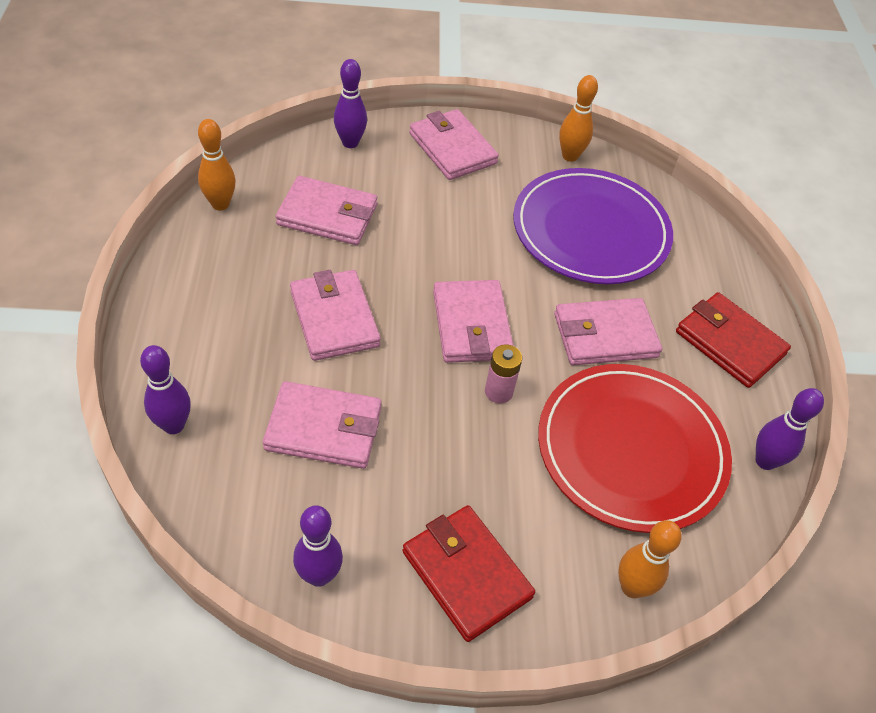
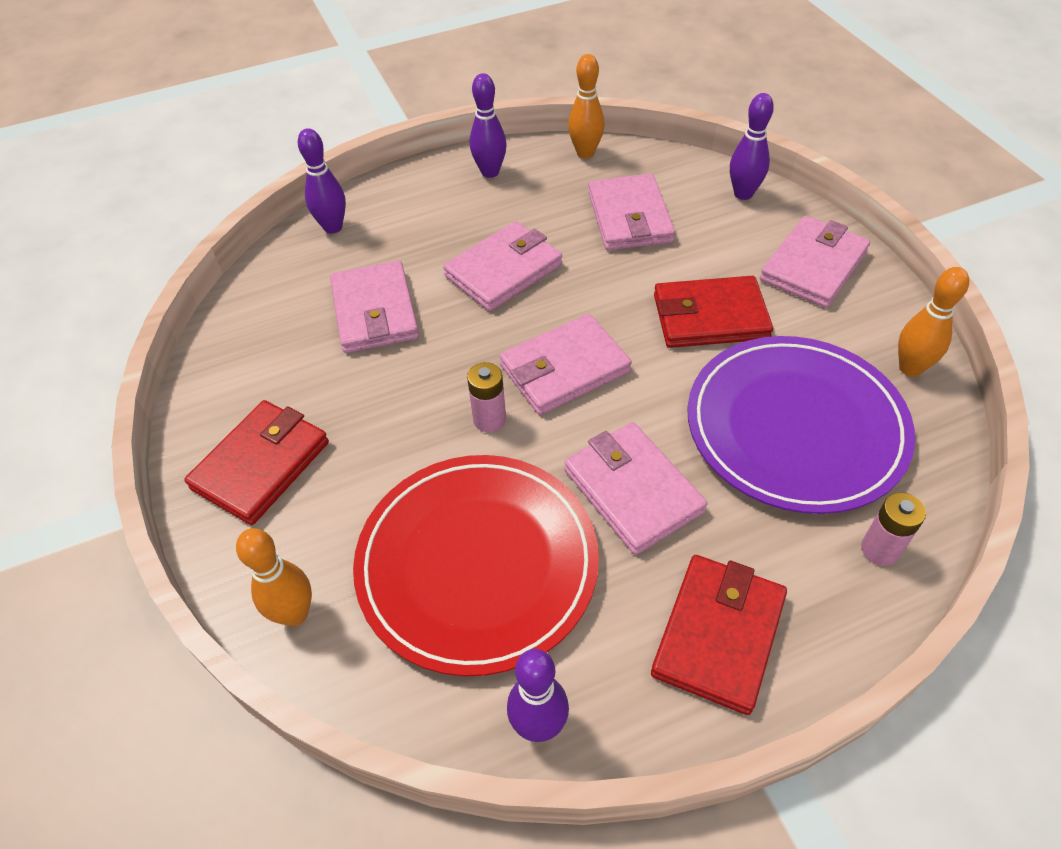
camera: 75 degrees right, 0 degrees up
purple bowling pin [293,505,343,587] -> purple bowling pin moved to [470,73,507,178]
none -> red wallet [654,276,773,348]
none -> pink battery [861,492,926,566]

